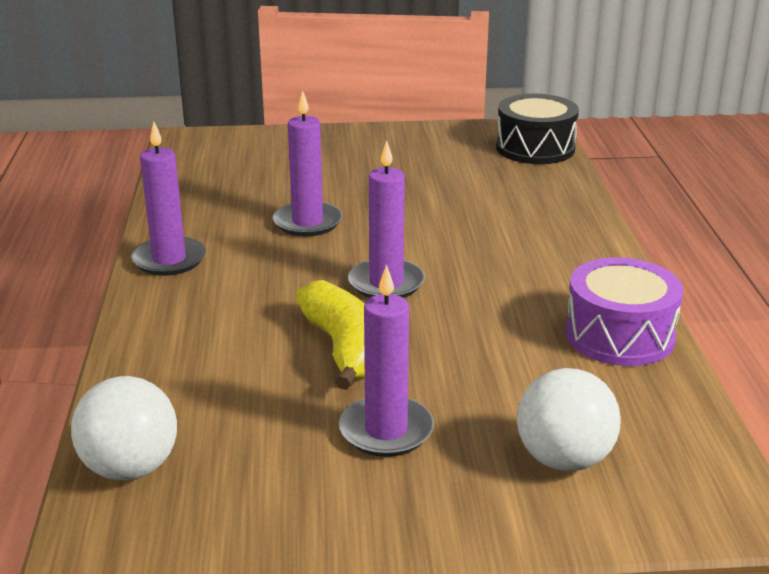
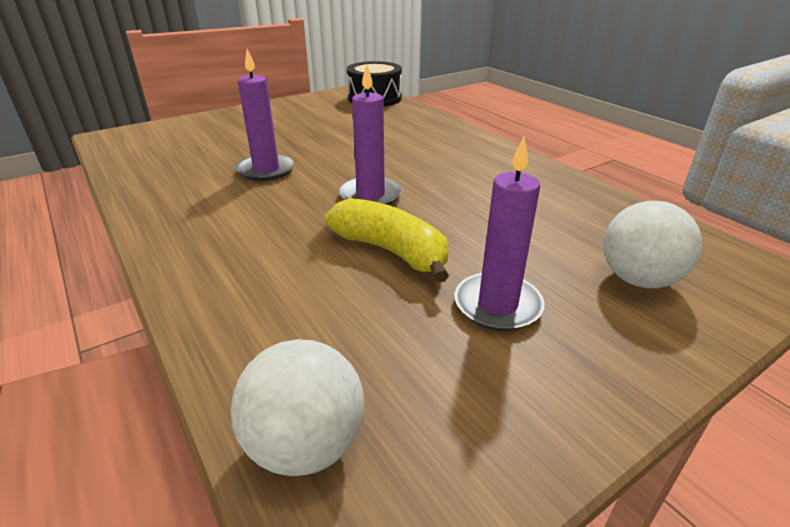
camera: 30 degrees left, 5 degrees up
purple candle [131,122,206,276] -> none
purple drum [565,257,683,366] -> none

